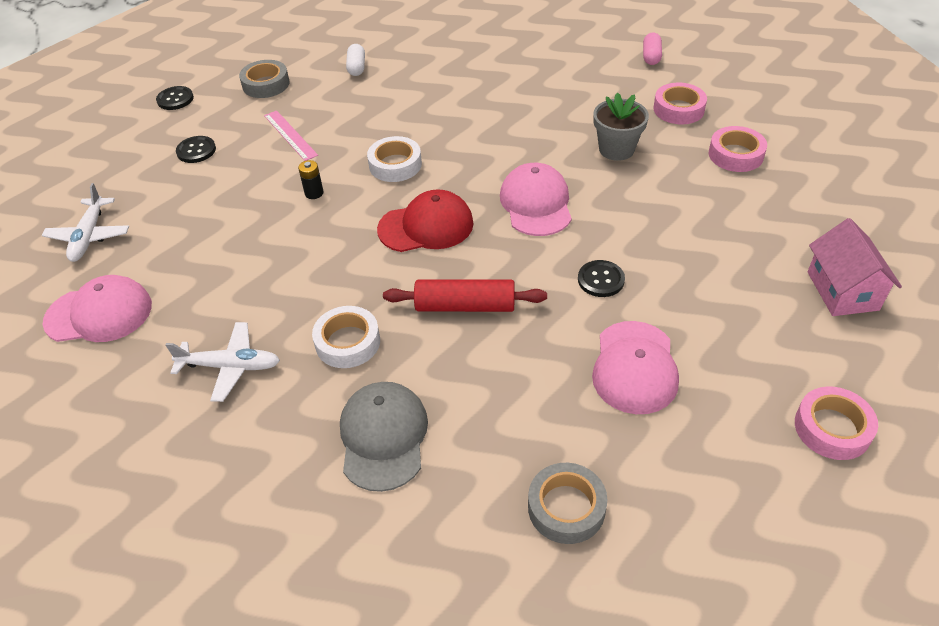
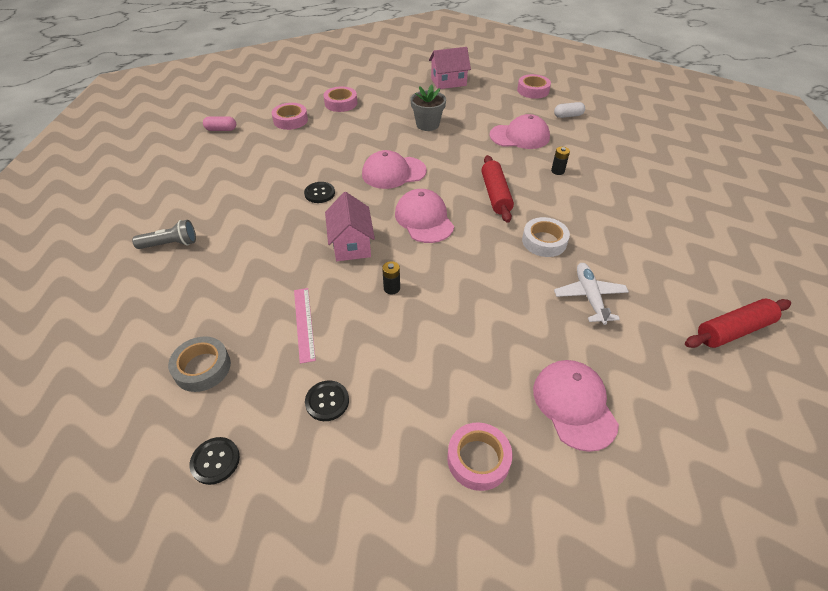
camera: 100 degrees left, 0 degrees up
white plane [42,183,129,262] -> pink tape [447,422,512,491]
pink ruler [264,110,318,161] -> pink ruler turned 60 degrees counterclockwise [294,288,316,364]
grey cap [340,382,428,492] -> none
white capsule [346,44,365,76] -> white capsule moved to [554,102,585,118]
white tape [367,136,422,182] -> pink house [325,192,375,261]
red cap [377,189,474,252] -> pink cap [395,189,454,243]
grey tape [528,463,607,544] -> none
black button [578,260,625,297] -> black button moved to [304,182,335,203]
grey flower pot [593,92,649,161] -> grey flower pot moved to [411,85,446,131]
none -> grey flashlight [132,220,196,249]
none -> black battery [551,147,570,175]
none -> red rolling pin [685,299,791,348]

